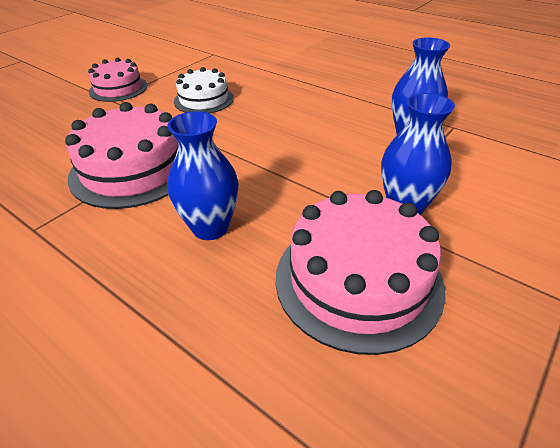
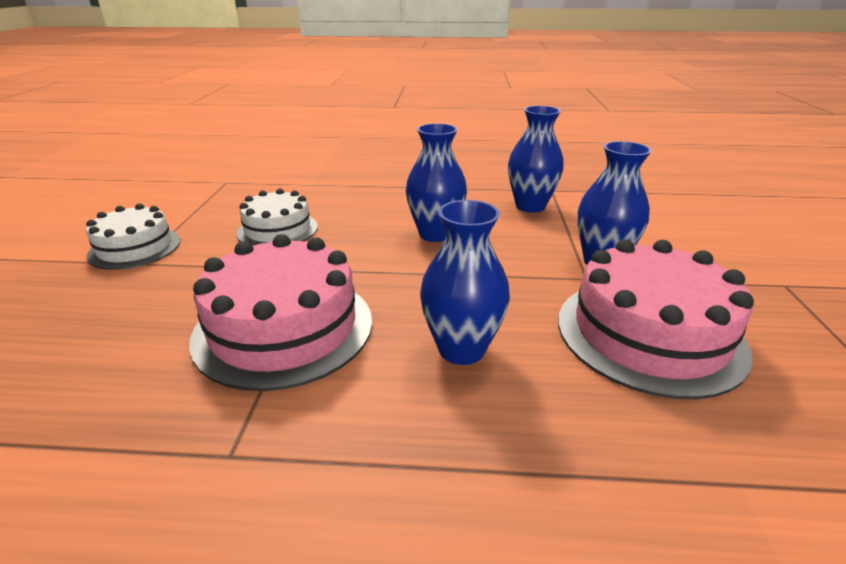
camera: 35 degrees left, 10 degrees down
pink cake [88,58,147,102] -> white cake [86,204,180,270]
none -> blue vase [406,123,467,242]

